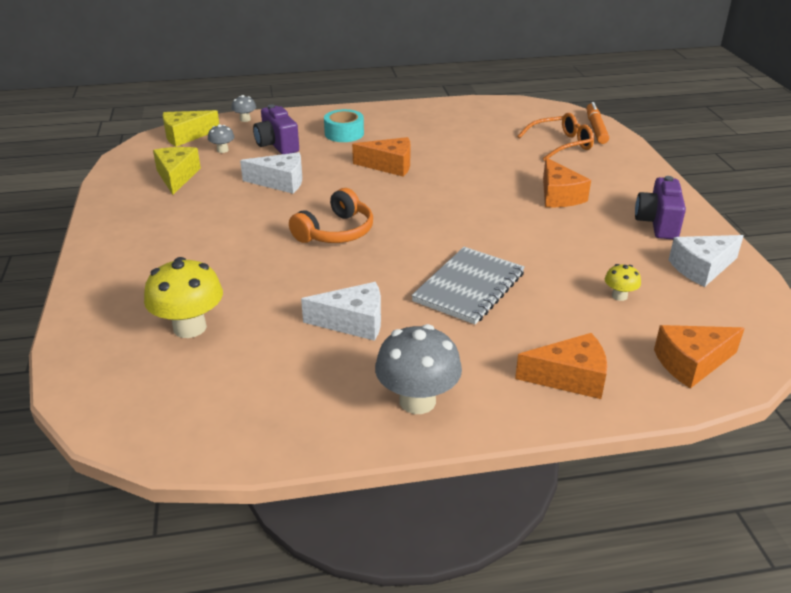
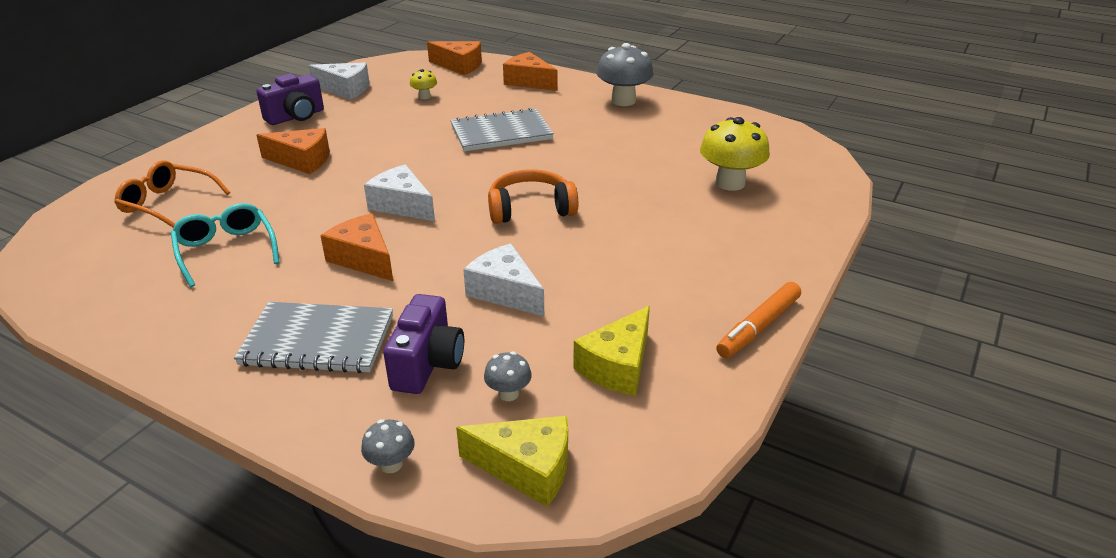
camera: 140 degrees left, 0 degrees up
white cheese [301,282,381,341] -> white cheese moved to [364,165,435,221]
turquoise tape [324,109,364,142] -> grey notebook [234,302,393,373]
orange cheese [543,158,591,207] -> orange cheese turned 75 degrees clockwise [256,128,330,174]
orange marker [586,102,609,144] -> orange marker moved to [716,282,801,358]
none -> turquoise glasses [171,203,280,287]

